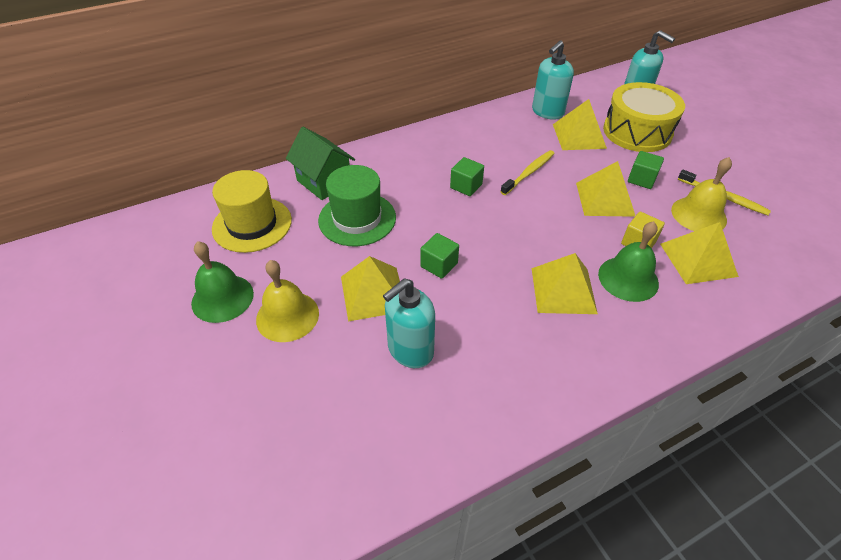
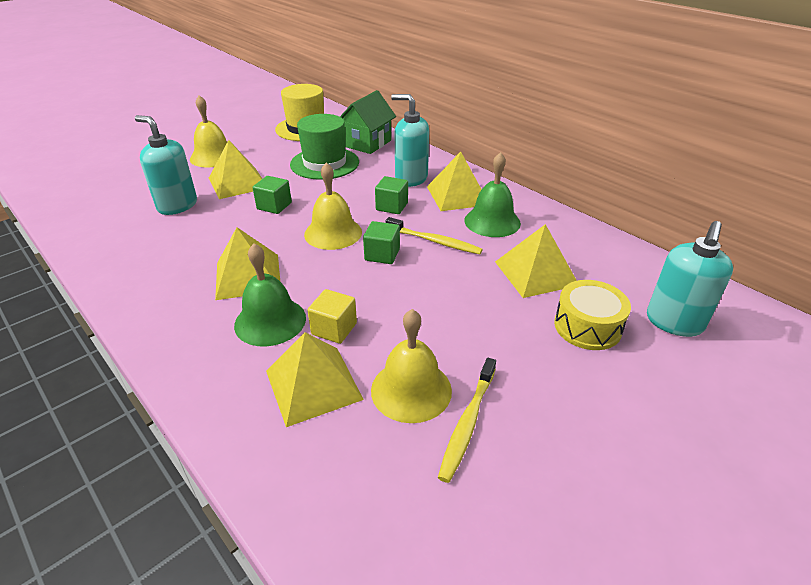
camera: 75 degrees right, 10 degrees down
green bell [191,241,254,323] -> green bell moved to [464,152,521,237]
turquoise soap dispenser [532,40,574,120] -> turquoise soap dispenser moved to [391,94,429,187]
yellow pyramid [576,161,635,217] -> yellow pyramid moved to [427,151,482,211]
yellow drum [603,82,685,152] -> yellow drum [554,280,631,350], size x0.62
green cube [628,151,664,189] -> green cube moved to [363,221,400,264]
none -> yellow bell [304,163,362,250]

